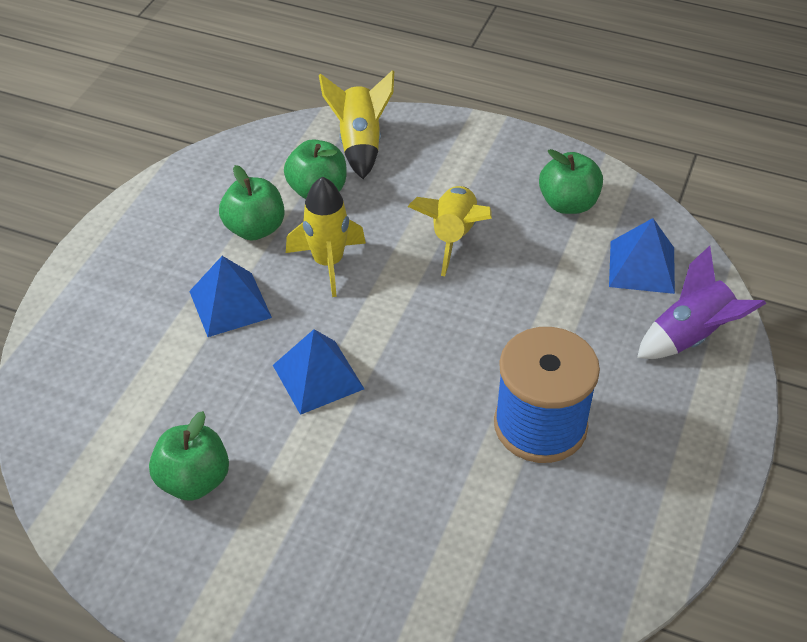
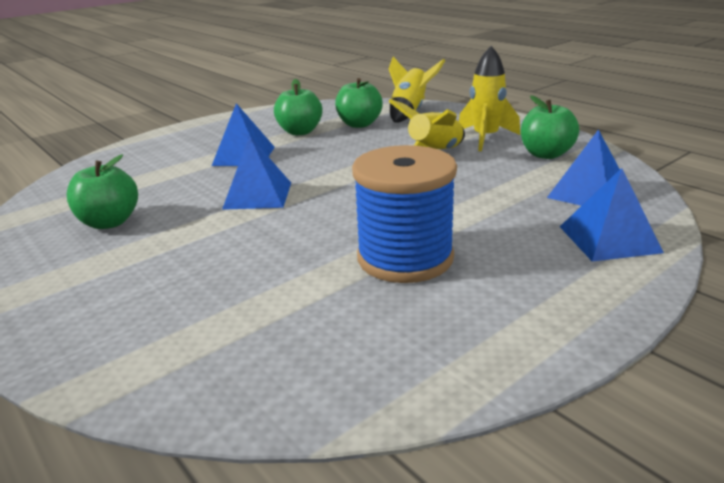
camera: 30 degrees right, 20 degrees down
yellow rocket [286,177,366,297] -> yellow rocket moved to [459,46,520,151]
purple rocket [637,246,766,359] -> blue pyramid [560,168,664,261]

